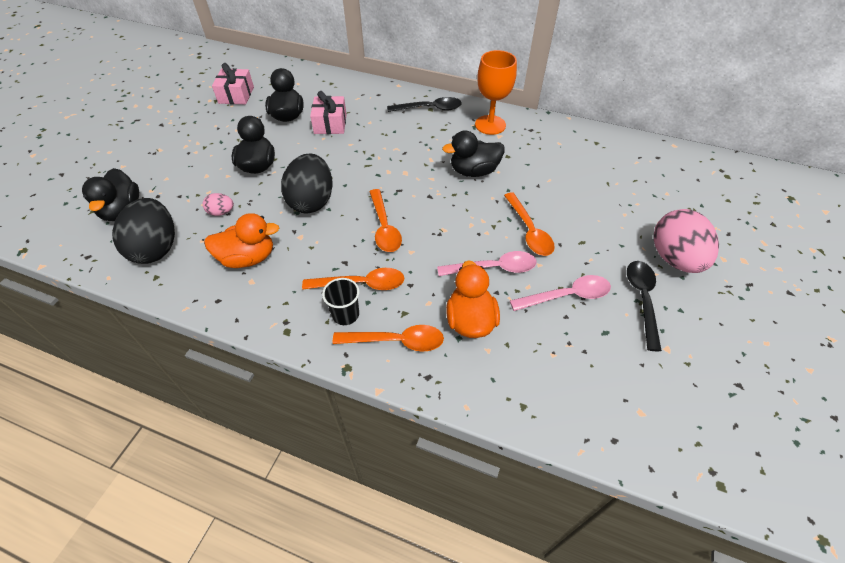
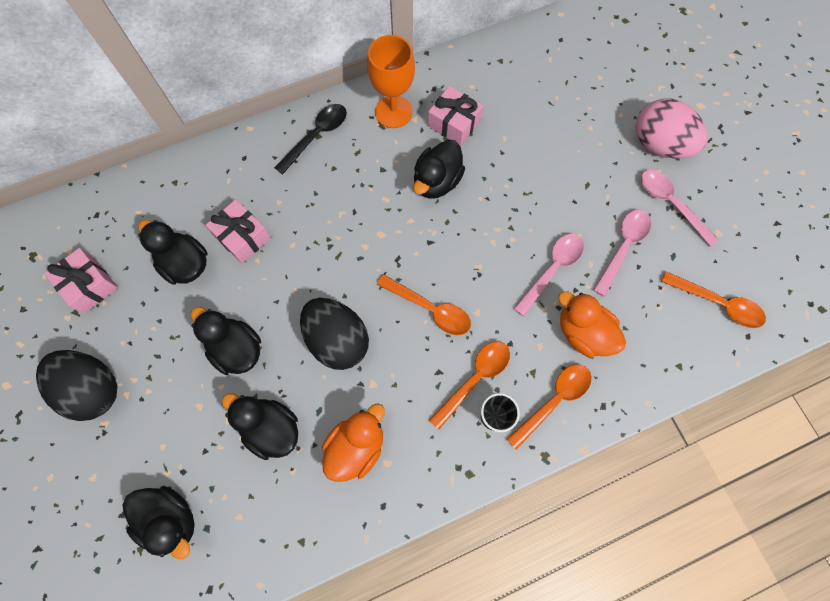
camera: 45 degrees left, 20 degrees up
black egg [112,198,175,264] -> black egg moved to [36,350,117,421]
pink egg [203,193,234,216] -> black duck [222,393,298,460]
orange spoon [504,192,555,256] -> orange spoon moved to [661,271,766,328]
black spoon [627,261,662,351] -> pink spoon [641,170,719,247]
none -> pink gift [428,86,483,146]

